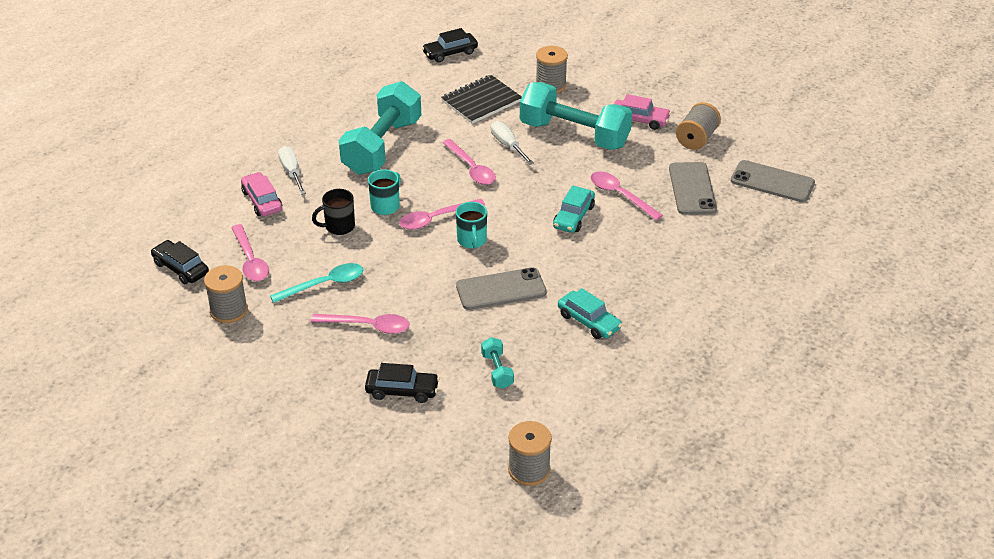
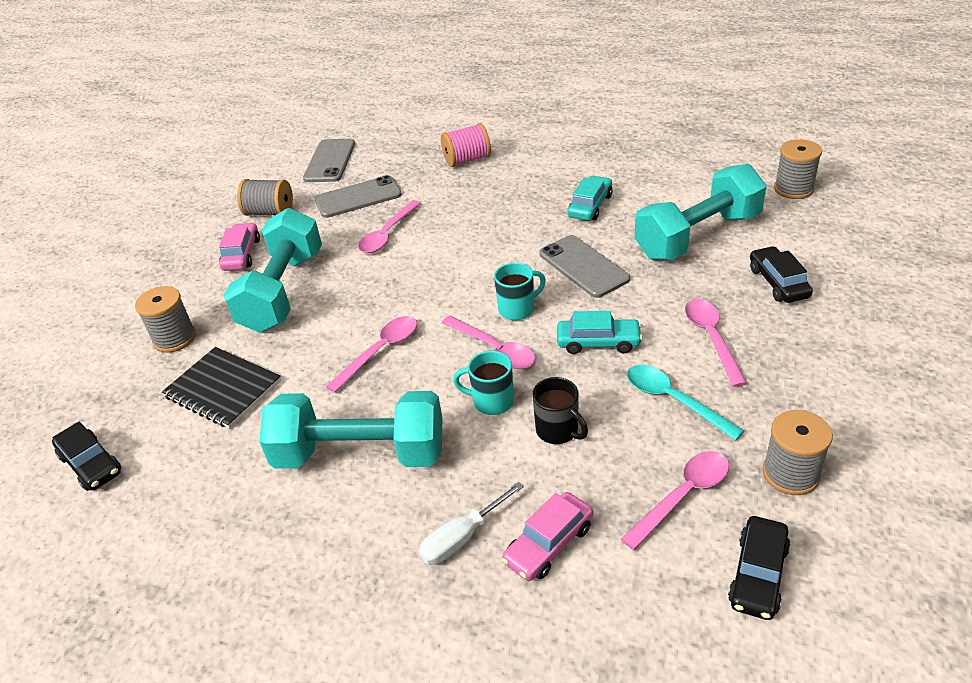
camera: 105 degrees left, 0 degrees up
turquoise dumbbell [481,337,514,389] -> turquoise dumbbell [635,164,767,260], size x2.39
white screwdriver [491,121,534,165] -> none
turquoise car [553,185,595,233] -> turquoise car moved to [557,311,643,354]
none -> pink spool [441,123,491,167]

